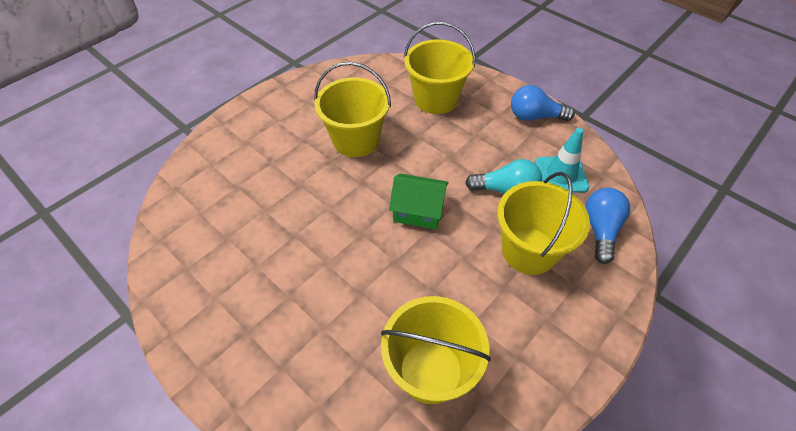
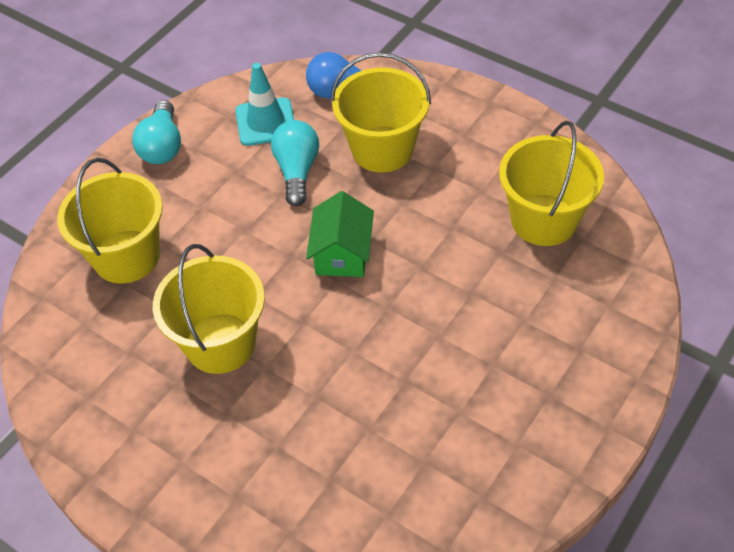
camera: 95 degrees left, 0 degrees up
blue light bulb [511,85,575,121] -> turquoise light bulb [132,100,181,164]

